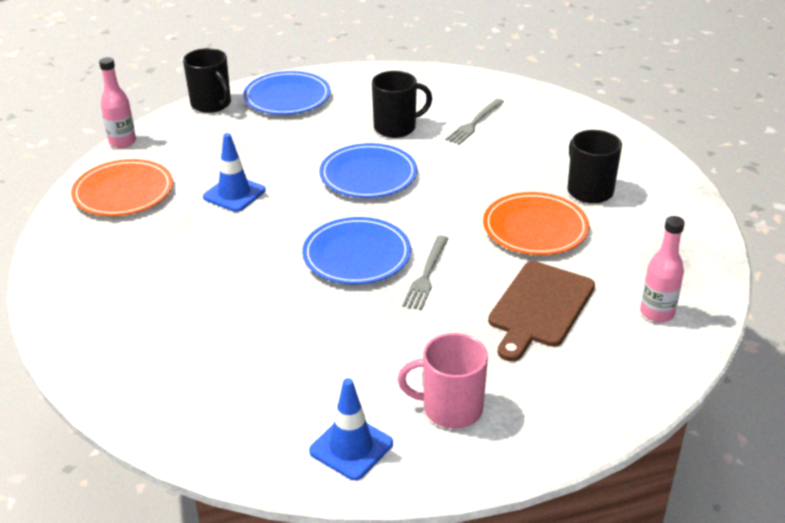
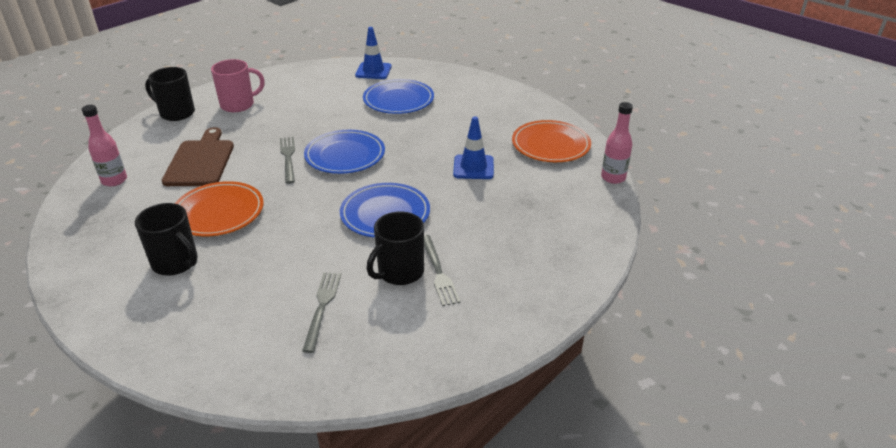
camera: 150 degrees right, 0 degrees up
black mug [183,48,231,113] -> black mug moved to [145,67,195,121]
blue plate [243,71,331,115] -> blue plate moved to [363,79,434,114]
blue traffic cone [309,378,393,480] -> blue traffic cone moved to [355,27,392,79]
none -> grey fork [424,235,460,306]

